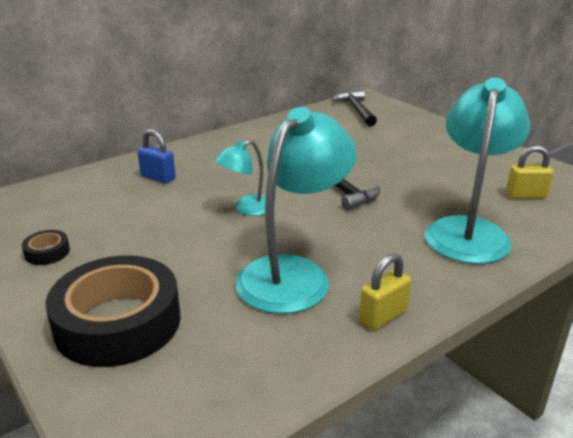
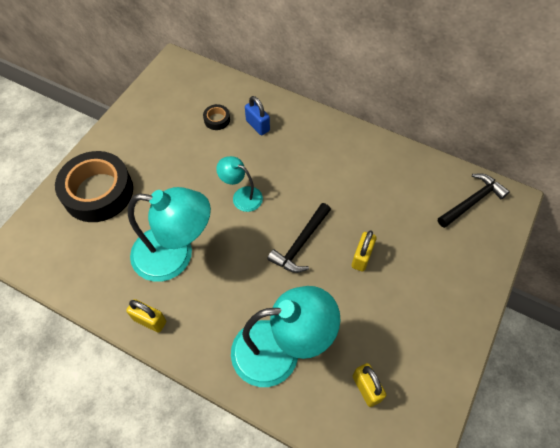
camera: 65 degrees right, 30 degrees up
black tape [22,230,70,265] -> black tape moved to [203,104,230,130]
blue padlock [137,129,176,183] -> blue padlock turned 45 degrees counterclockwise [245,96,270,135]
none -> yellow padlock [351,230,377,272]

